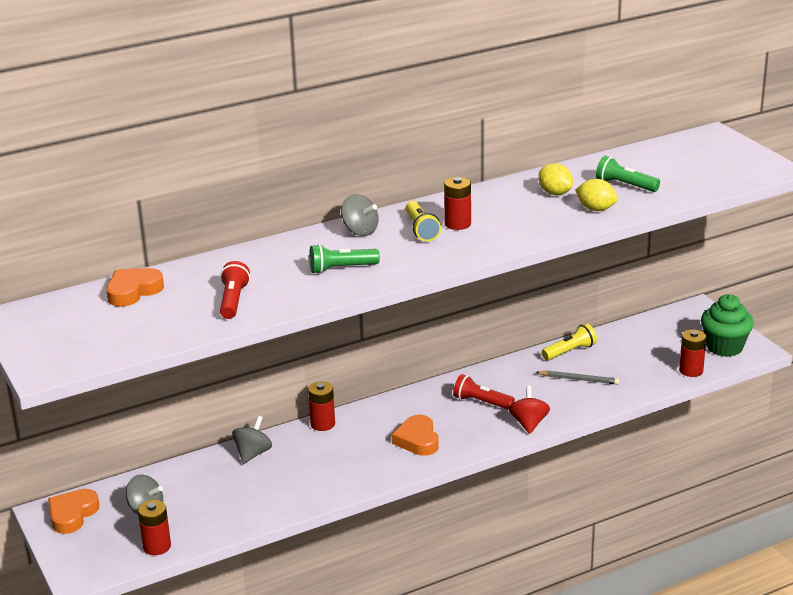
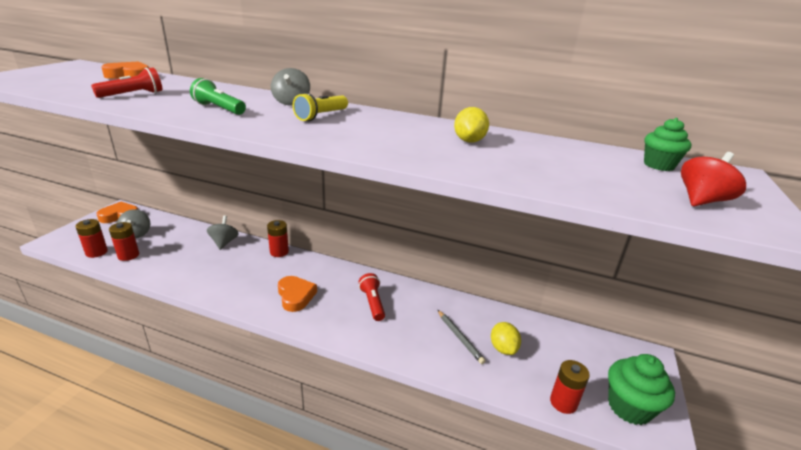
camera: 45 degrees right, 0 degrees up
grey spinning top [232,416,272,464] -> grey spinning top turned 75 degrees counterclockwise [207,216,239,250]
orange heart [392,415,439,456] -> orange heart turned 120 degrees clockwise [278,276,317,312]
red battery [444,177,471,230] -> red battery moved to [109,222,139,261]
red spinning top [509,386,550,434] -> red spinning top moved to [681,152,746,206]
yellow flashlight [542,323,597,360] -> none
yellow lemon [575,179,618,211] -> yellow lemon moved to [491,322,521,355]
green flashlight [596,156,660,192] -> none
none -> green cupcake [644,118,692,171]

